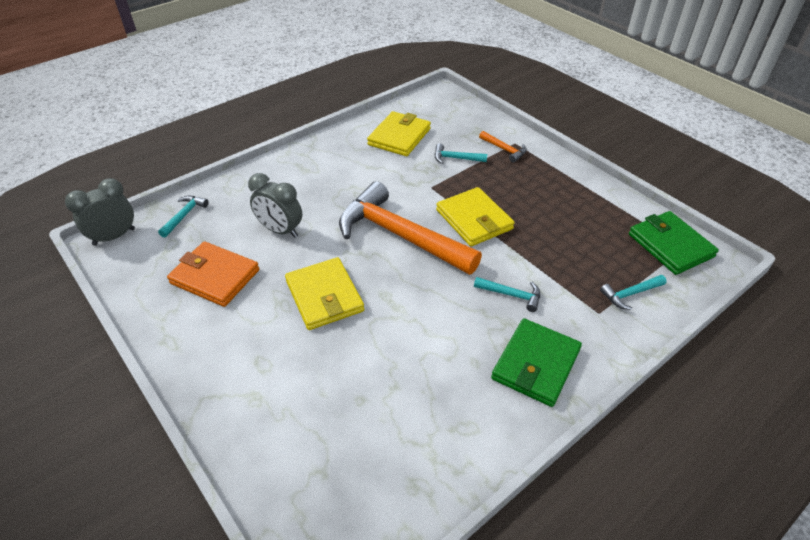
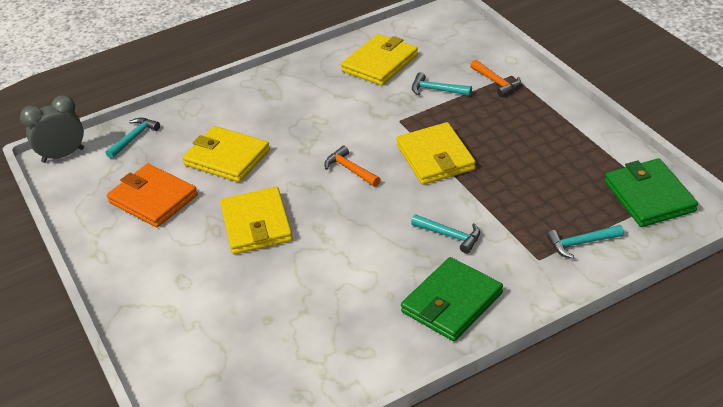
camera: 15 degrees right, 5 degrees down
grey clock [248,173,302,238] -> yellow wallet [182,126,270,182]
orange hammer [339,181,482,275] -> orange hammer [324,146,381,187], size x0.41

